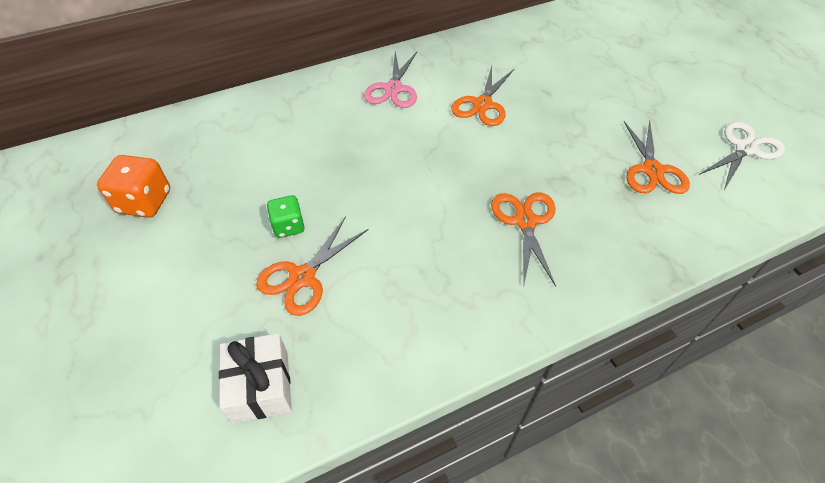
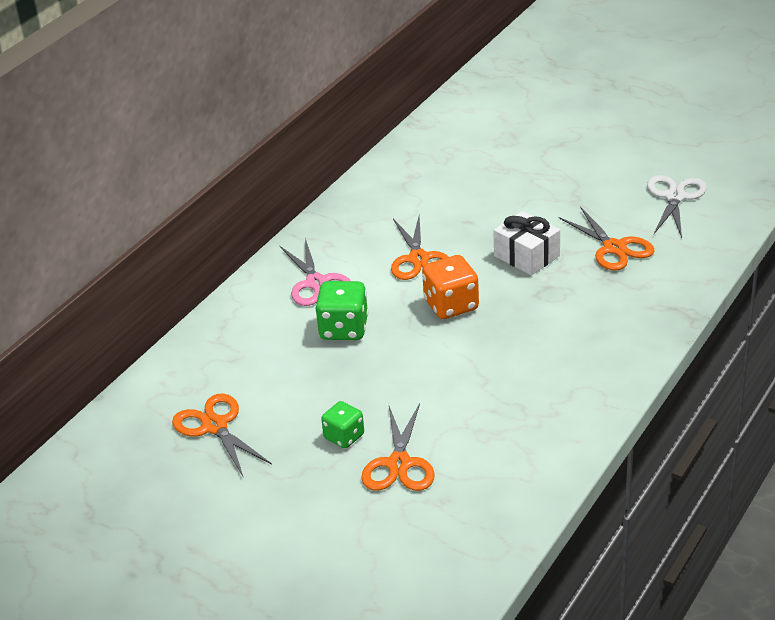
camera: 30 degrees left, 15 degrees down
orange dice [97,155,170,218] -> orange dice moved to [422,255,479,319]
white gift [219,333,292,424] -> white gift moved to [493,211,560,275]
orange scissors [491,192,556,287] -> orange scissors moved to [172,393,272,478]
none -> green dice [315,281,368,340]

